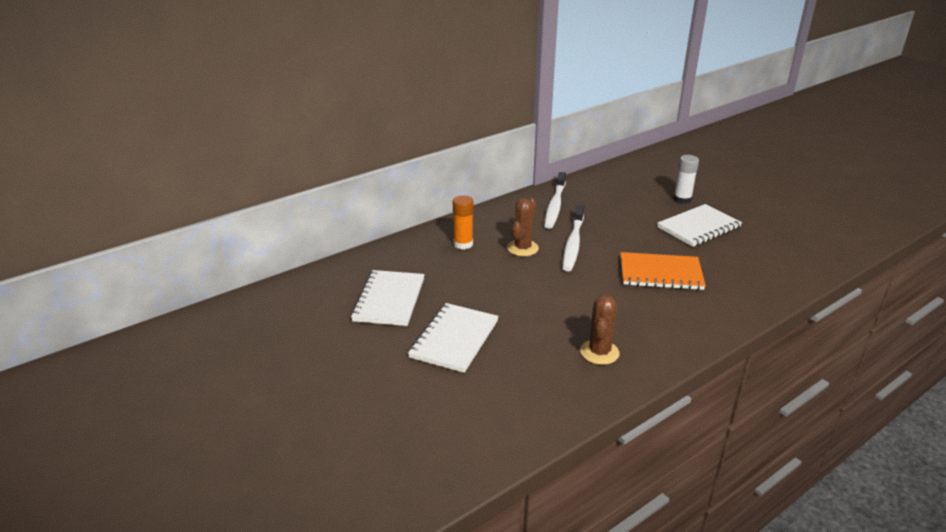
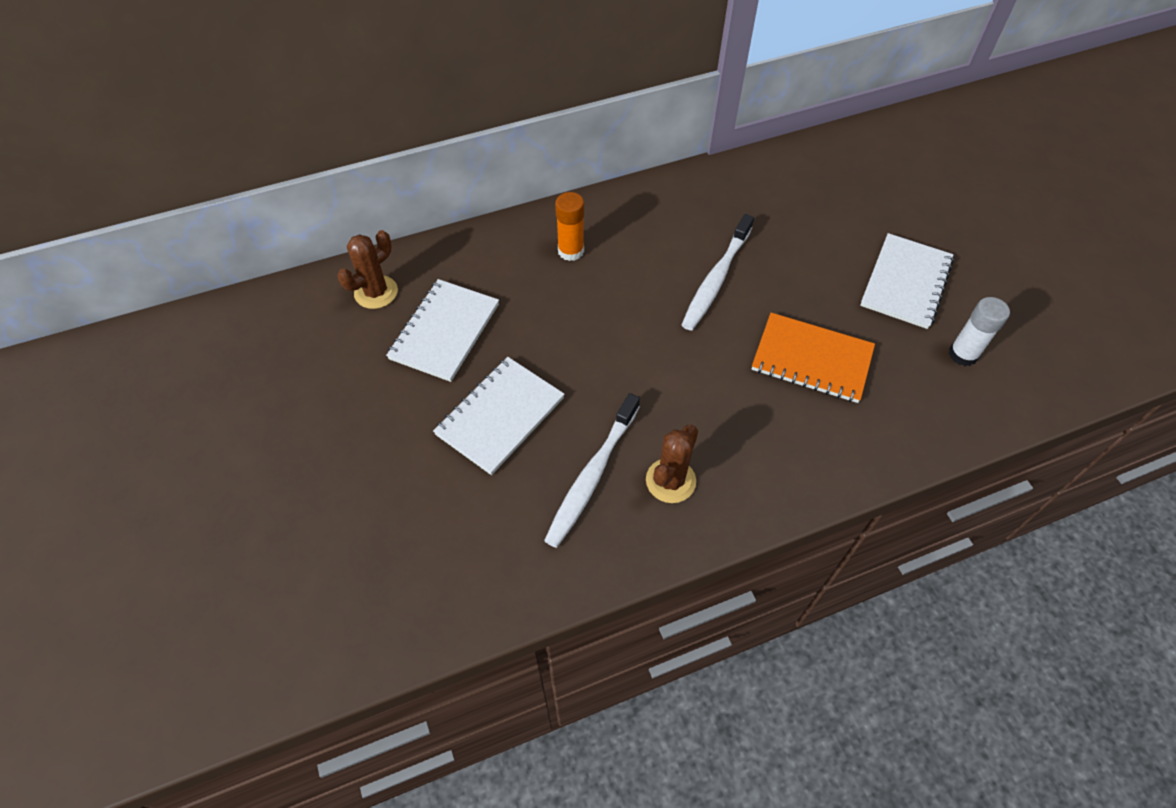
camera: 15 degrees right, 25 degrees up
brown cactus [507,198,539,256] -> brown cactus moved to [337,230,398,309]
white toothbrush [544,172,566,229] -> white toothbrush moved to [544,393,640,548]
white notebook [657,204,742,247] -> white notebook turned 45 degrees counterclockwise [860,233,954,329]
white glue stick [673,155,699,204] -> white glue stick moved to [949,297,1010,366]

